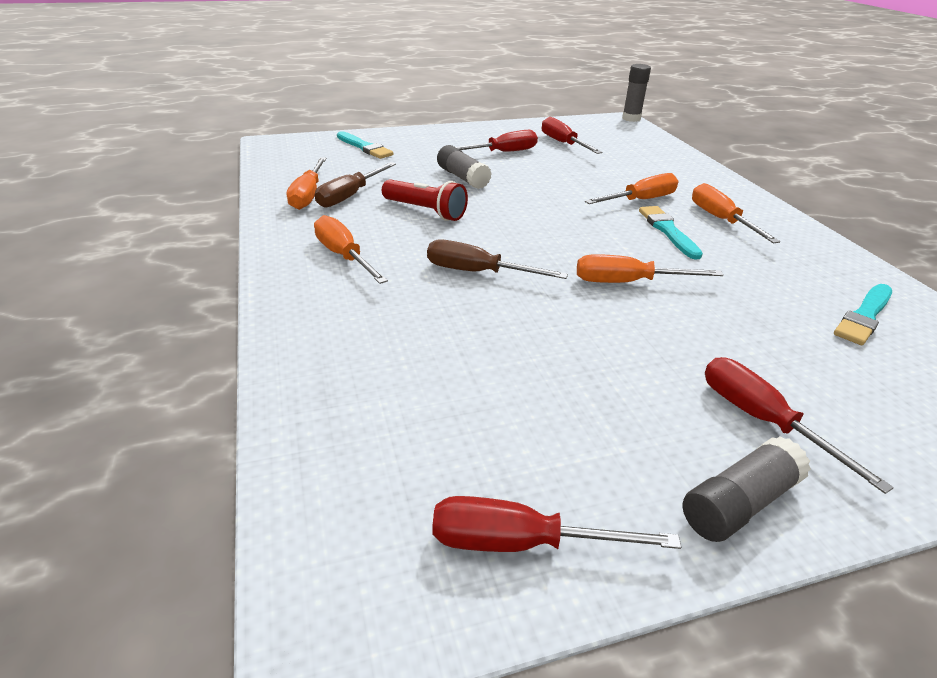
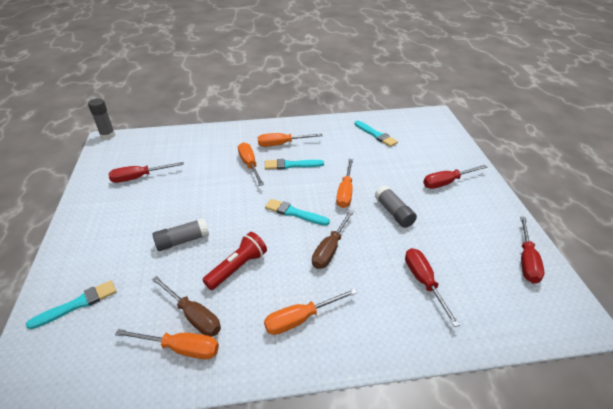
camera: 80 degrees left, 5 degrees up
red screwdriver [456,130,538,152] -> red screwdriver moved to [405,248,460,327]
grey glue stick [683,436,811,542] -> grey glue stick moved to [375,185,417,228]
none -> turquoise brush [265,199,330,226]

